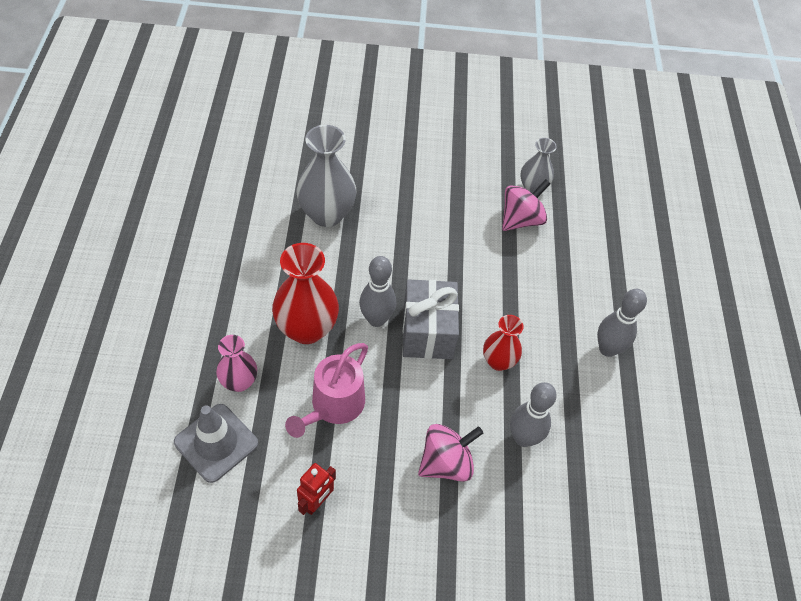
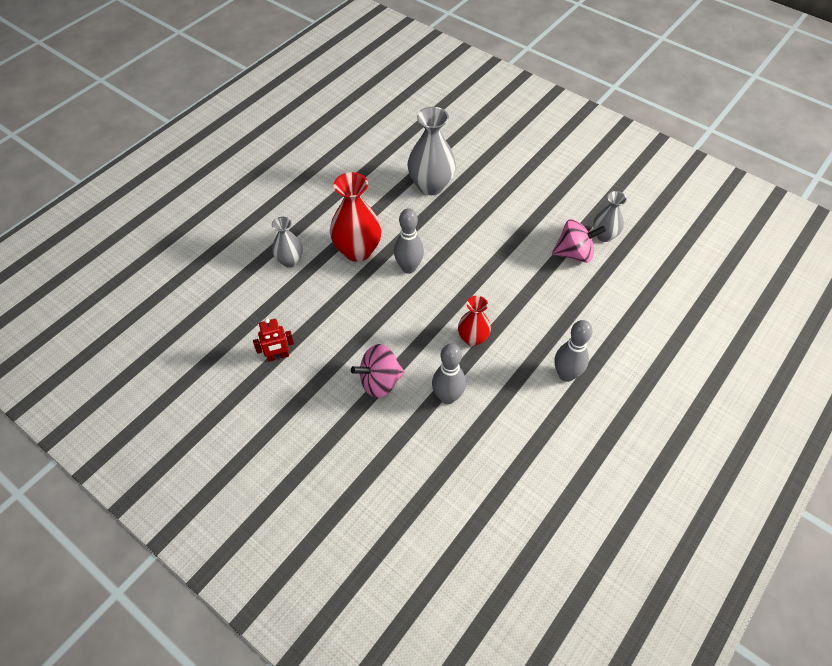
camera: 40 degrees right, 0 degrees up
grey traffic cone [174,404,258,483] -> none
pink vase [216,335,257,392] -> grey vase [272,217,303,268]
pink watering can [285,343,368,438] -> none
grey gift [403,279,459,359] -> none
pink spinning top [418,424,483,482] -> pink spinning top turned 150 degrees clockwise [351,344,404,398]

